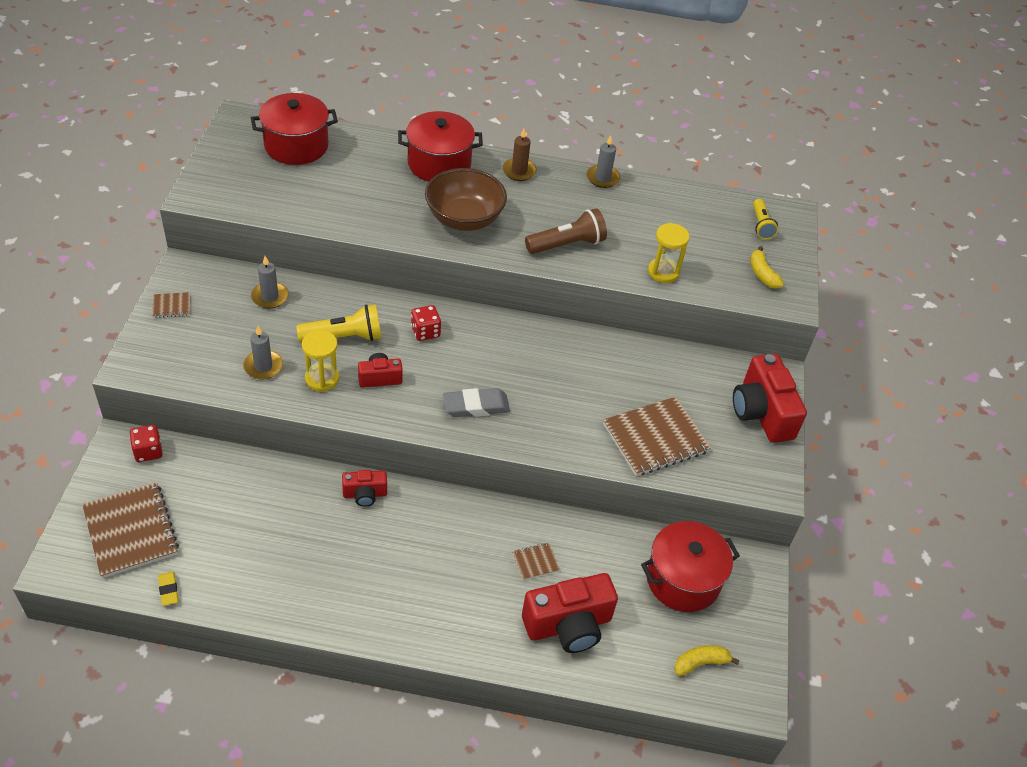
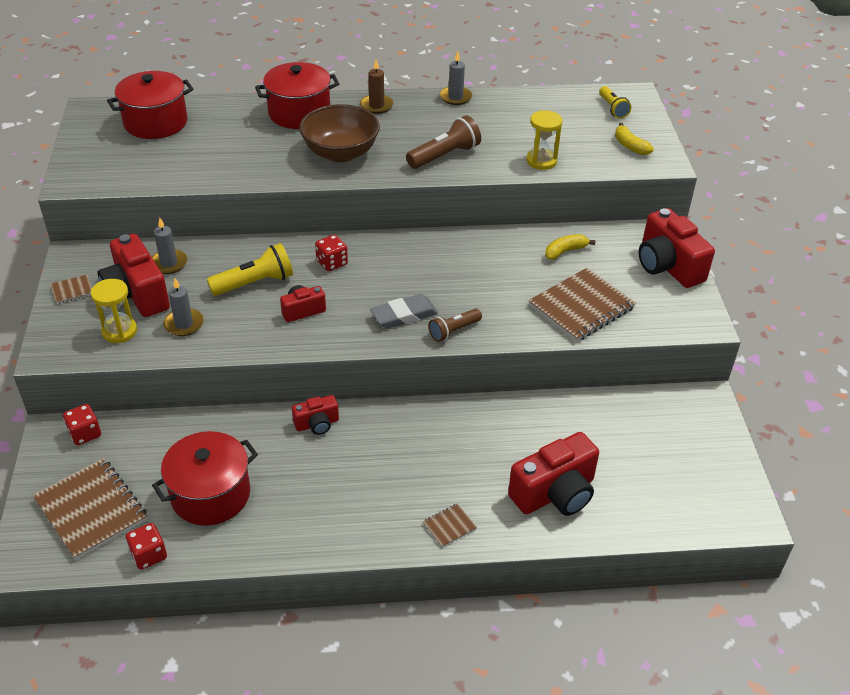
camera: 10 degrees left, 5 degrees down
yellow eraser [158,571,178,606] -> red dice [126,523,167,570]
yellow hourglass [302,330,339,392] -> yellow hourglass moved to [91,279,137,343]
brown notebook [512,543,560,580] -> brown notebook moved to [423,503,477,547]
red pot [641,521,740,612] -> red pot moved to [152,431,258,526]
yellow banana [674,645,739,676] -> yellow banana moved to [545,234,596,260]
none -> red camera [98,234,170,317]
none -> brown flashlight [429,309,482,342]

